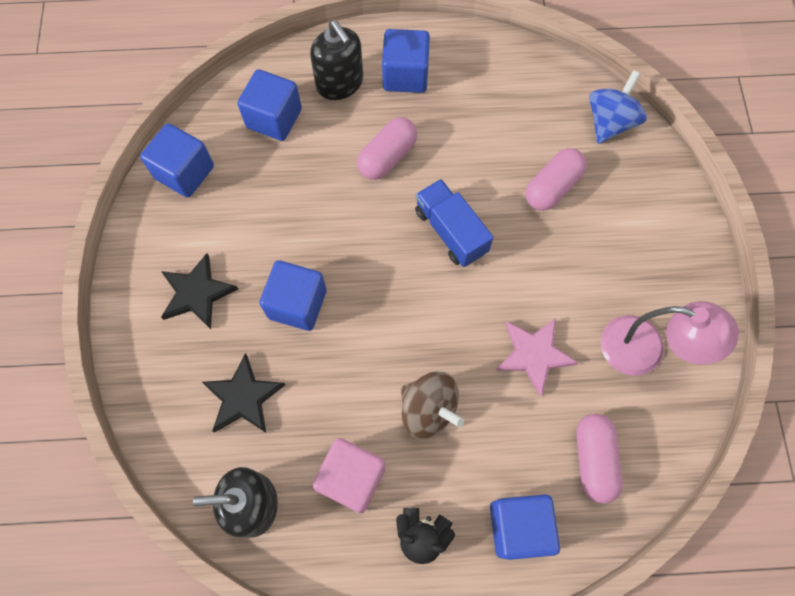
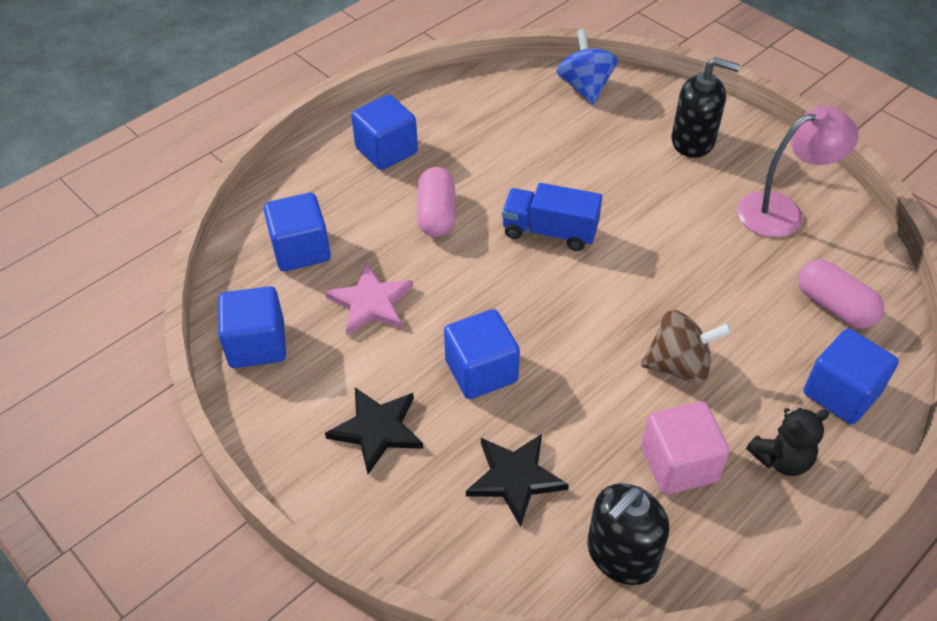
camera: 40 degrees left, 20 degrees down
black soap dispenser [310,20,363,100] -> black soap dispenser moved to [671,57,740,158]
pink star [496,318,578,397] -> pink star moved to [325,263,413,336]
pink capsule [525,148,587,211] -> none

